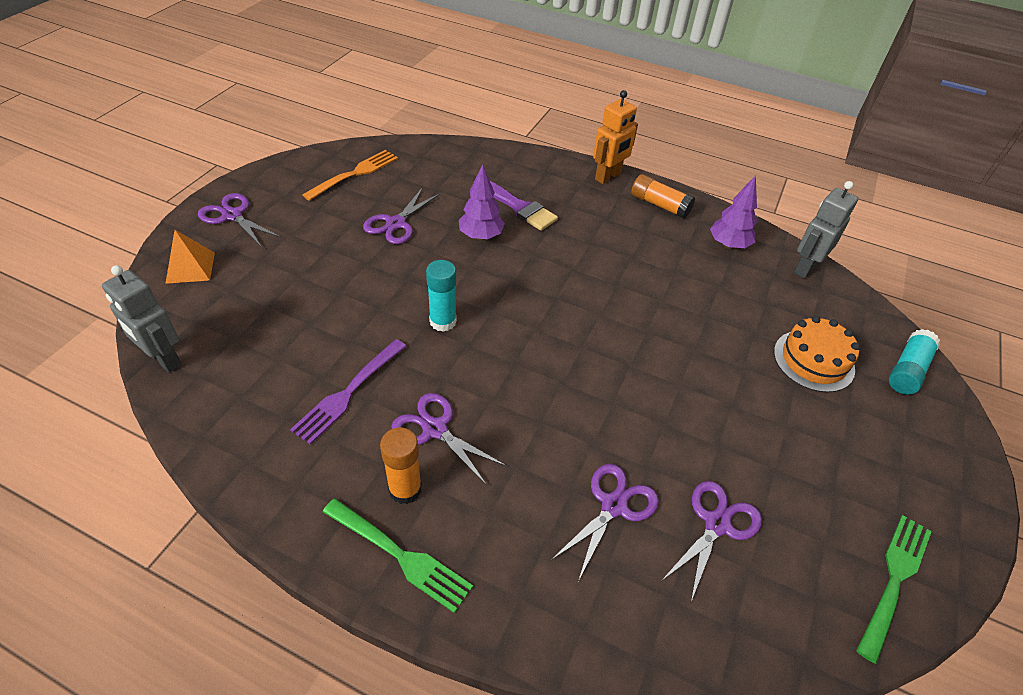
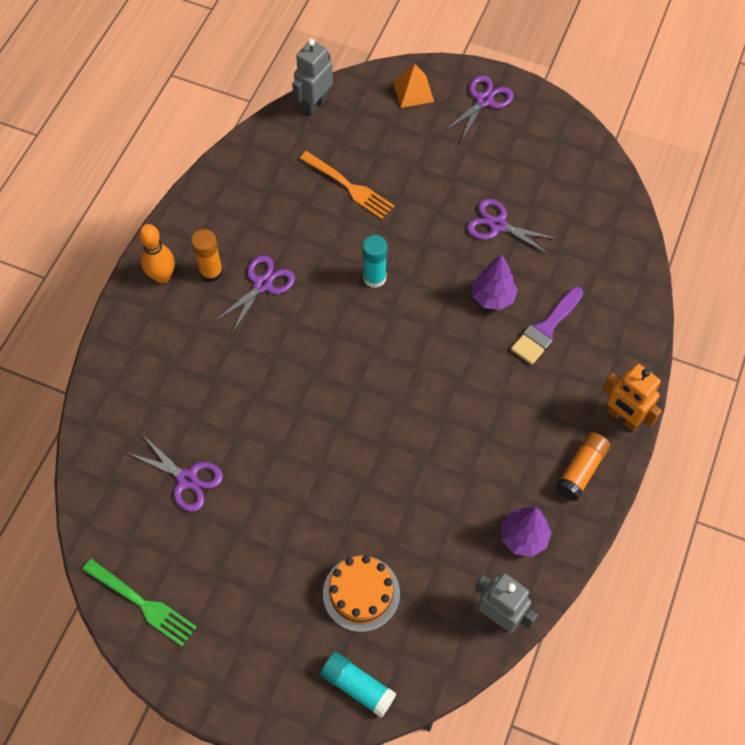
camera: 90 degrees right, 15 degrees up
purple fork [290,339,406,445] -> none
orange fork [302,150,398,201] -> orange fork moved to [299,151,394,219]
green fork [323,498,473,613] -> orange bowling pin [139,224,175,283]
purple scissors [551,464,659,581] -> none

